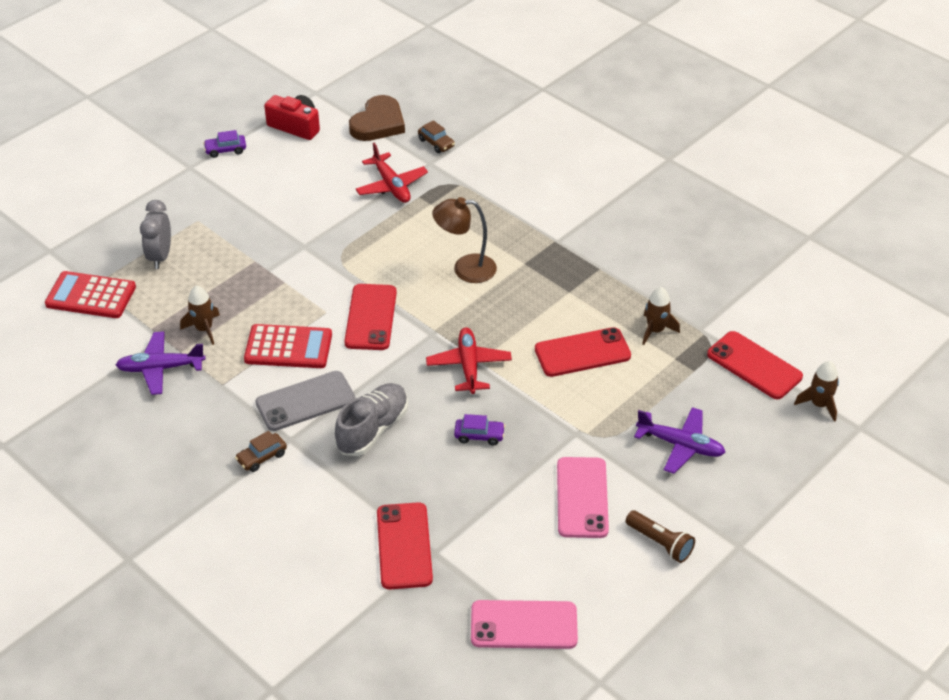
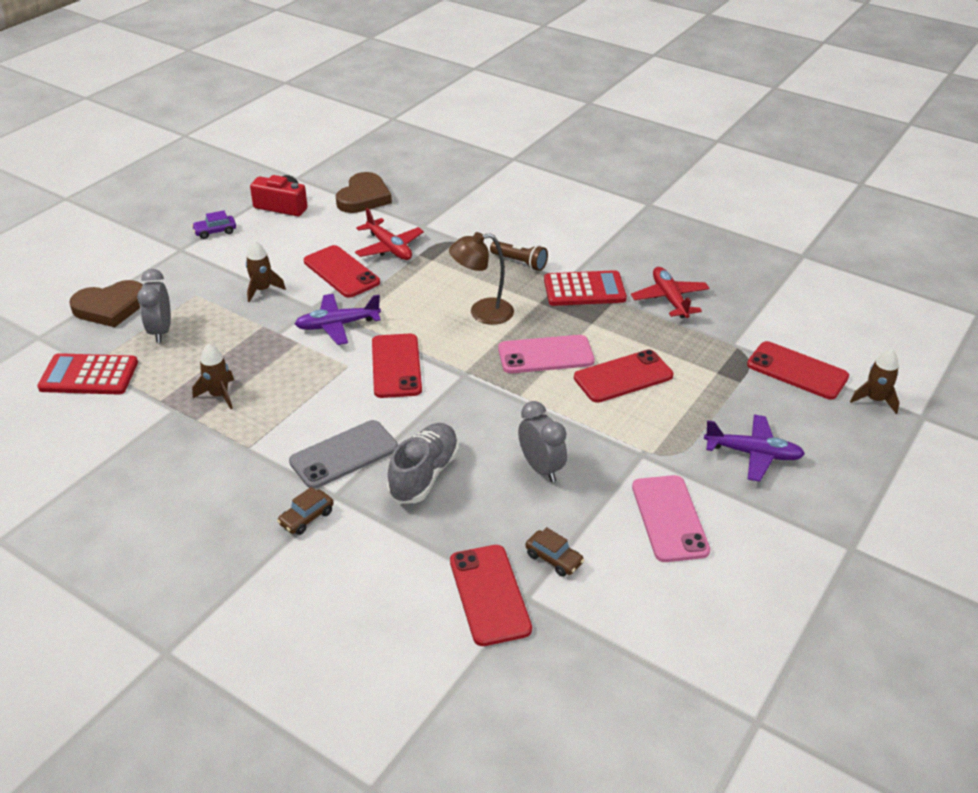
camera: 10 degrees left, 5 degrees down
purple plane [116,331,206,395] -> purple plane moved to [295,294,381,345]
red calculator [244,324,332,368] -> red calculator moved to [544,270,627,306]
brown car [418,120,455,153] -> brown car moved to [525,527,584,577]
red plane [426,327,512,394] -> red plane moved to [631,267,710,318]
purple car [454,414,505,445] -> grey clock [518,401,567,482]
pink phone [471,600,578,649] -> pink phone moved to [498,335,595,373]
brown flashlight [626,510,695,563] -> brown flashlight moved to [490,241,548,271]
brown rocket [642,287,680,345] -> brown rocket moved to [246,241,286,302]
none -> brown heart [69,280,143,327]
none -> red phone [304,245,380,298]

